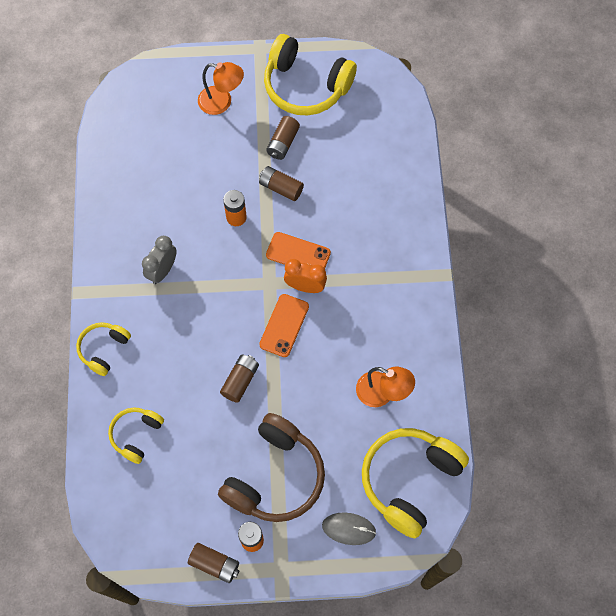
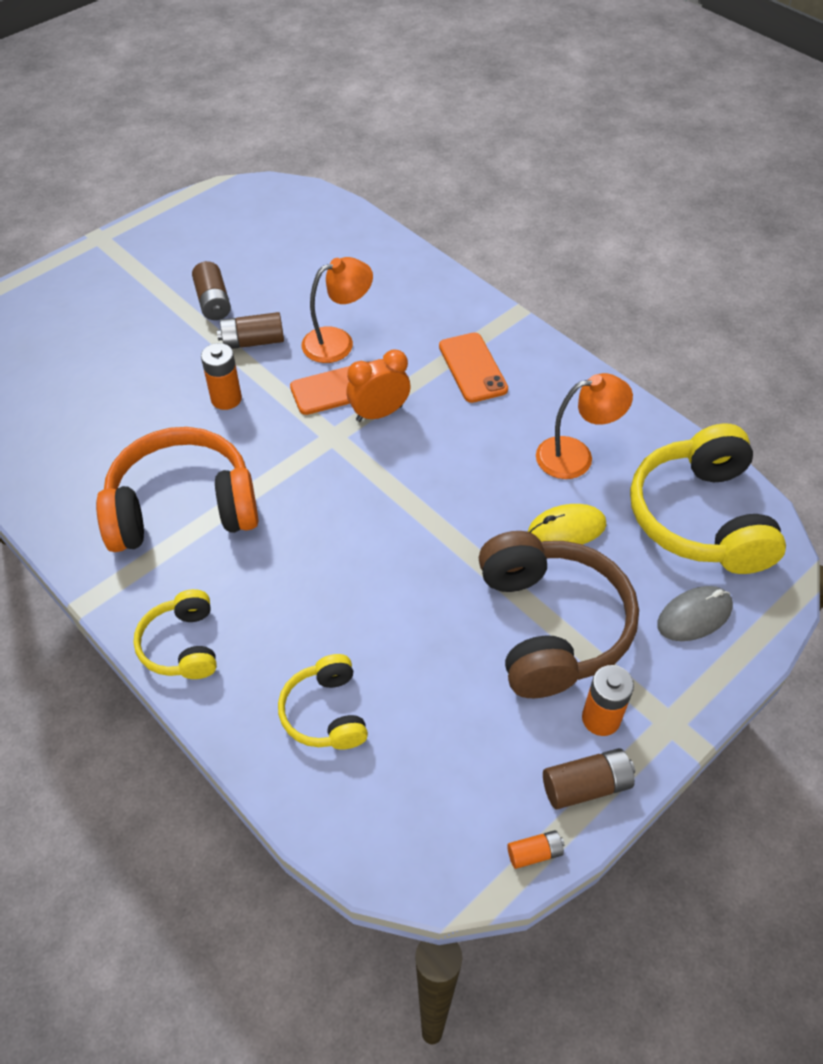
camera: 40 degrees left, 15 degrees down
grey clock [142,236,177,284] -> orange headphones [96,427,259,552]
orange lamp [198,62,244,115] -> orange lamp moved to [302,257,373,363]
brown battery [220,355,259,403] -> none
orange phone [259,294,309,357] -> orange phone moved to [439,332,508,403]
yellow headphones [264,34,357,115] -> none
none -> orange battery [507,830,565,869]
none -> yellow mouse [528,504,606,545]

